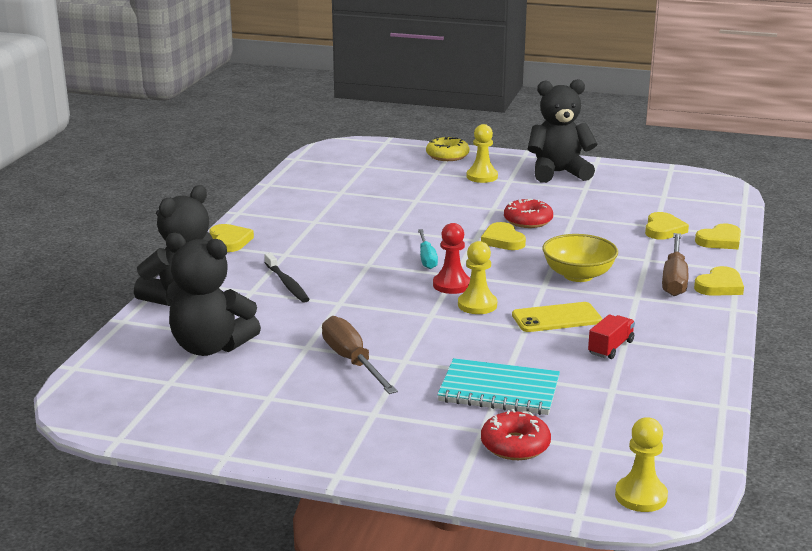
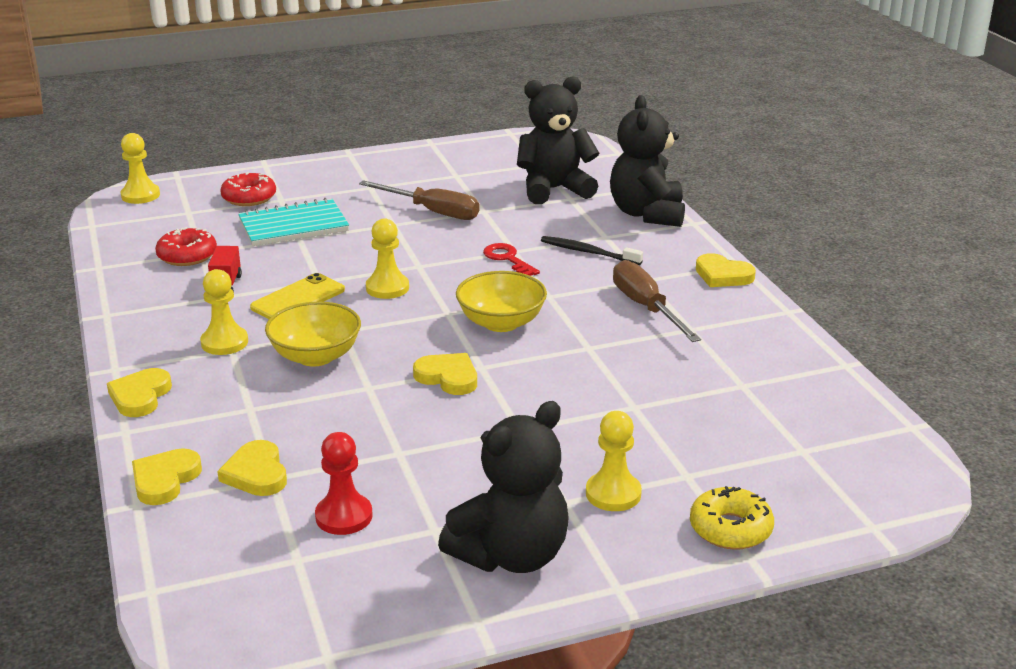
camera: 145 degrees right, 5 degrees up
turquoise screwdriver [418,229,438,269] -> yellow bowl [456,271,547,332]
red pawn [433,223,470,294] -> red pawn moved to [315,432,373,535]
red donut [504,199,553,228] -> red donut moved to [155,227,217,266]
brown screwdriver [662,233,688,296] -> brown screwdriver moved to [613,260,701,342]
none -> yellow pawn [200,269,248,355]
none -> red key [483,243,540,276]

